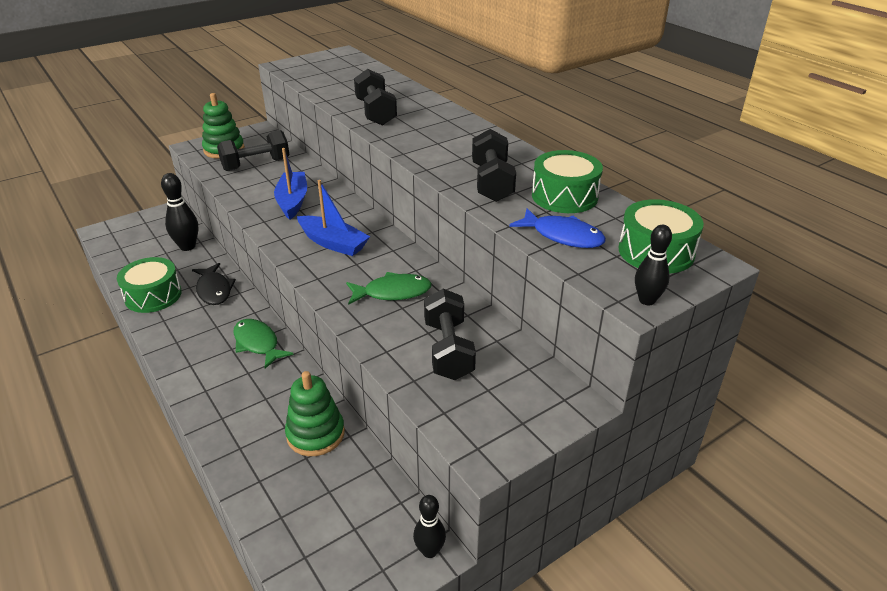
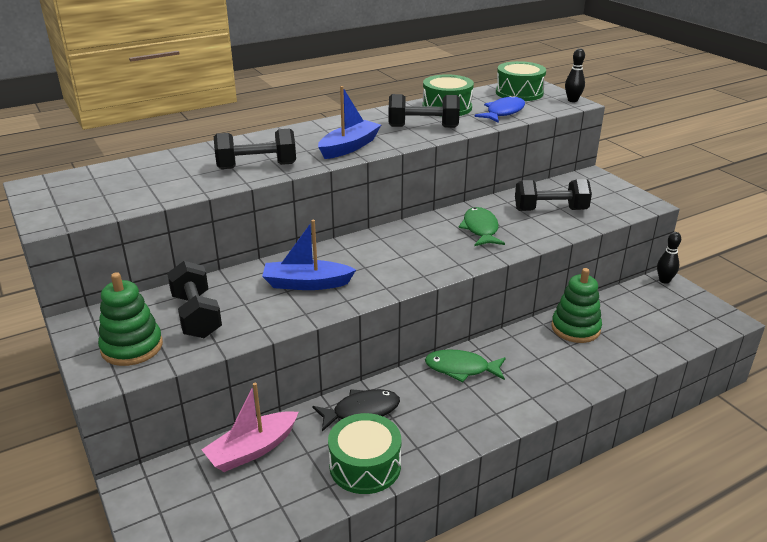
camera: 85 degrees left, 5 degrees down
black bowling pin [161,173,198,251] -> pink boat [201,383,298,472]
green fish [233,319,294,369] -> green fish turned 45 degrees clockwise [425,349,506,382]
blue boat [297,180,370,256] -> blue boat moved to [318,86,381,159]

